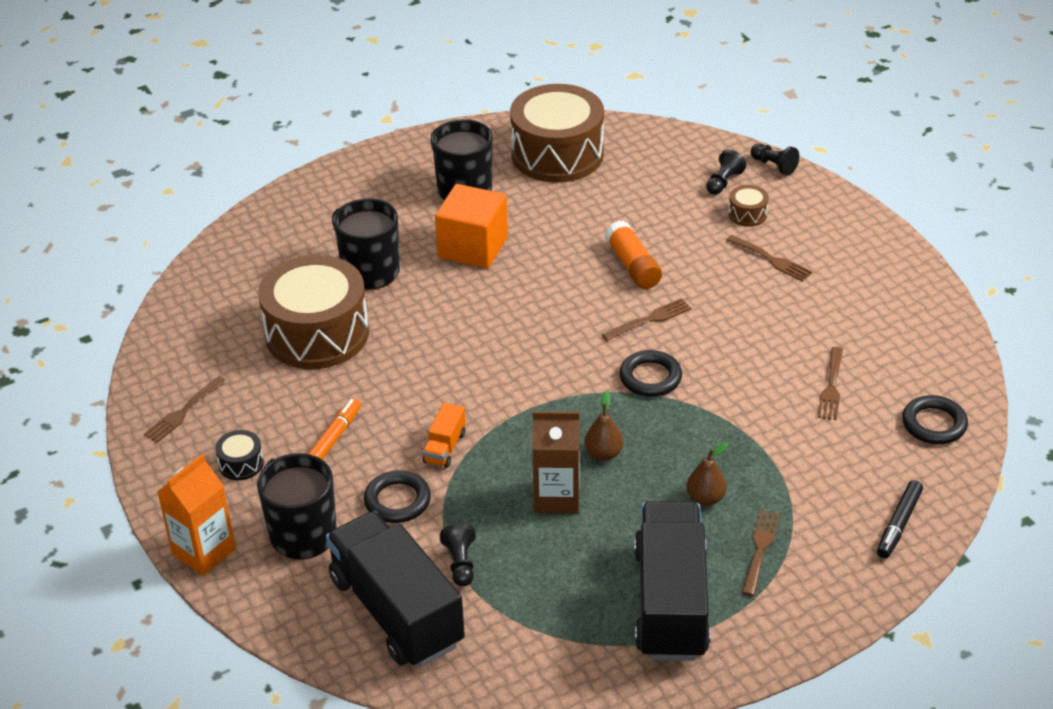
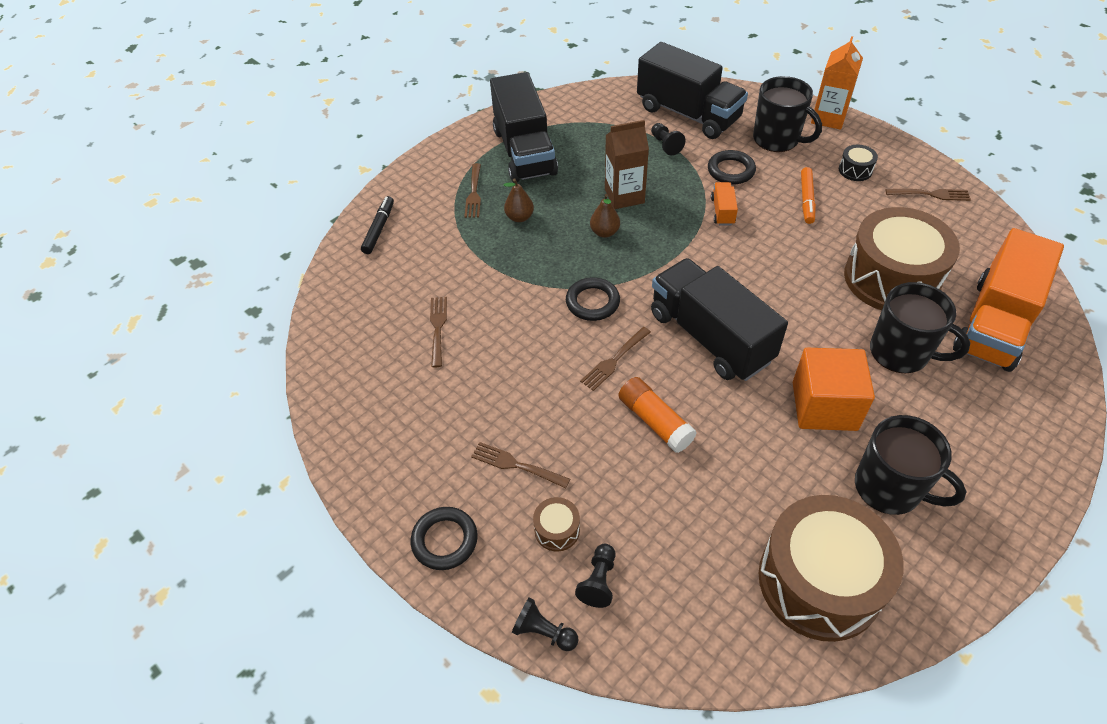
camera: 165 degrees right, 10 degrees up
brown fork [144,376,226,443] -> brown fork turned 75 degrees clockwise [885,189,971,201]
black ring [902,395,968,444] -> black ring moved to [411,507,478,570]
none -> black truck [651,258,788,381]
none -> orange truck [953,228,1064,372]

